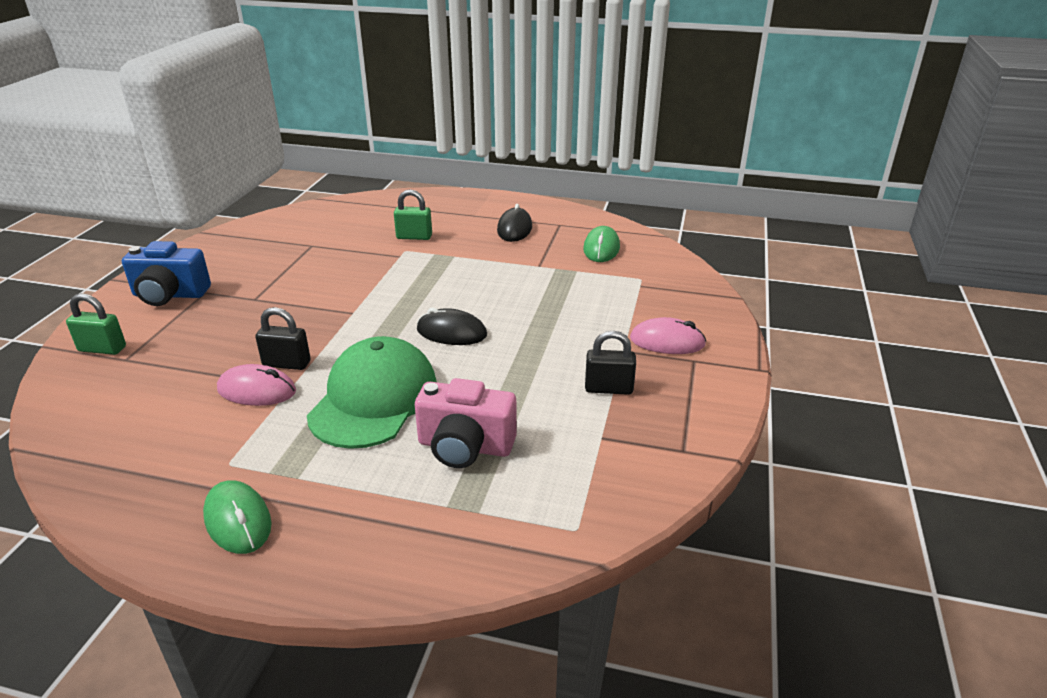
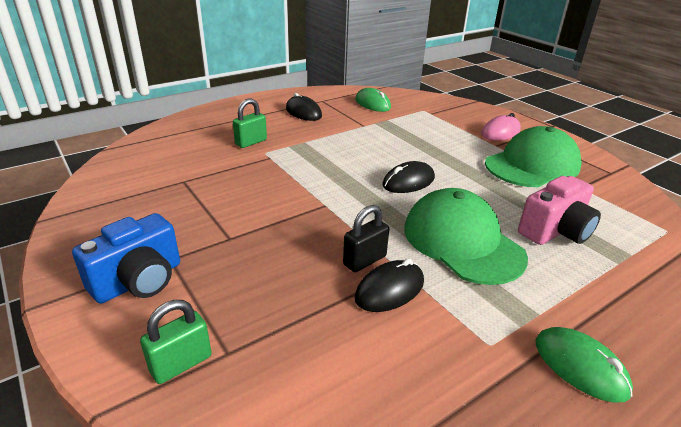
camera: 50 degrees left, 0 degrees up
green mouse [203,480,271,554] -> green mouse turned 45 degrees clockwise [535,327,633,403]
pink mouse [217,364,296,406] -> black mouse [354,258,424,312]
black padlock [585,331,636,395] -> green cap [485,126,582,187]

